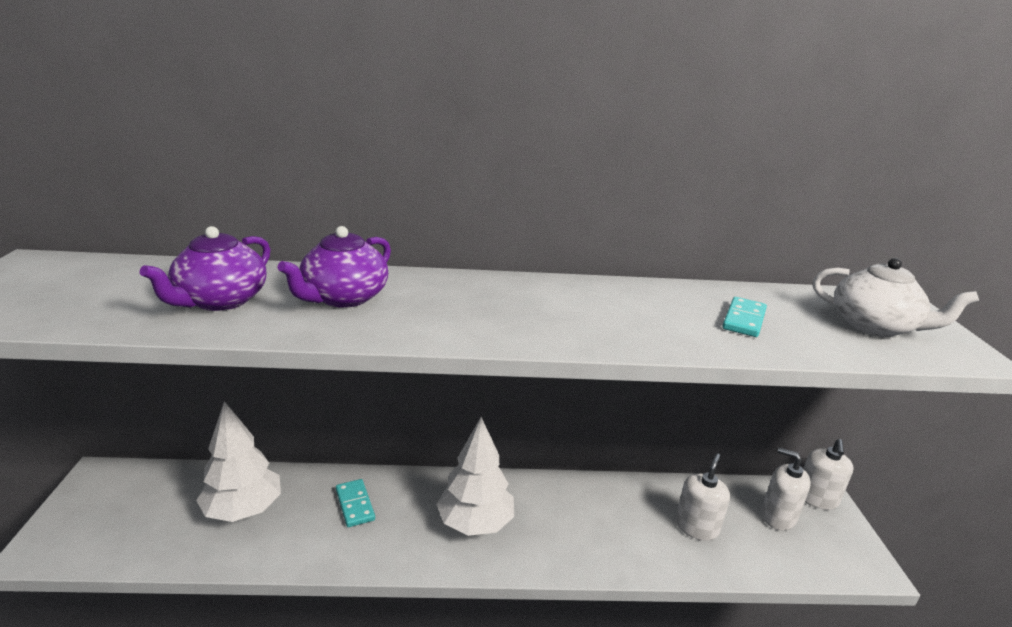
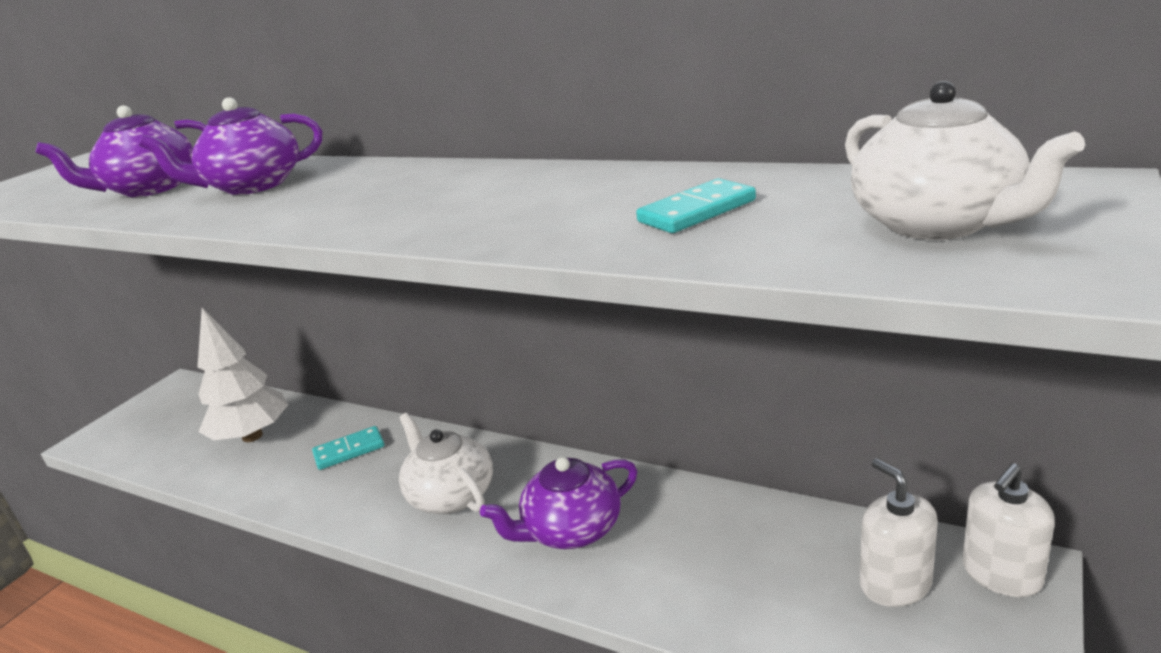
camera: 35 degrees right, 0 degrees up
turquoise domino [336,479,375,527] -> turquoise domino turned 60 degrees clockwise [312,426,385,470]
white tree [436,417,514,536] -> white teapot [399,413,493,514]
white soap dispenser [675,454,730,541] -> none
none -> purple teapot [480,457,637,549]

